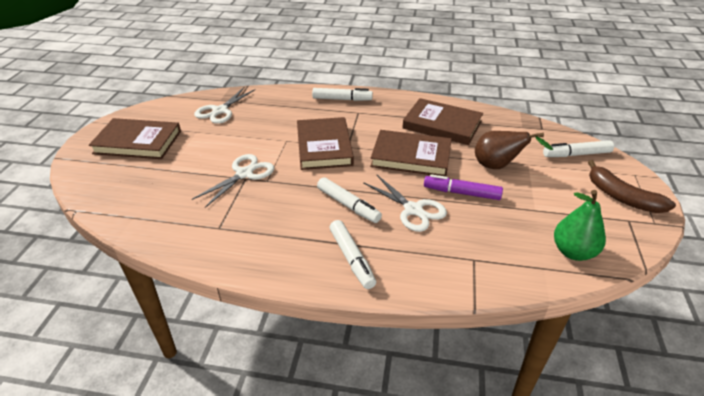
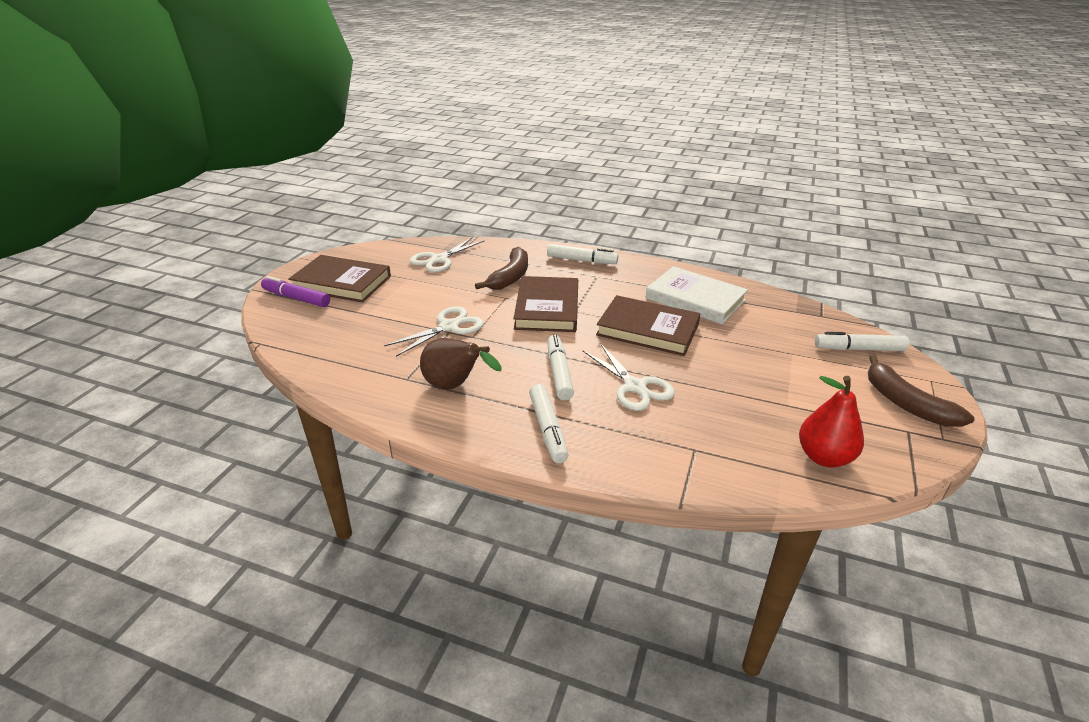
camera: 10 degrees right, 5 degrees down
white marker [317,177,382,223] -> white marker turned 150 degrees counterclockwise [547,334,574,400]
brown book [402,98,483,145] -> white book [646,266,748,324]
purple marker [424,174,503,200] -> purple marker moved to [261,276,330,307]
brown pear [475,131,553,169] -> brown pear moved to [420,338,502,390]
green pear [554,190,606,261] -> red pear [799,376,864,468]
none -> brown banana [475,247,528,290]

